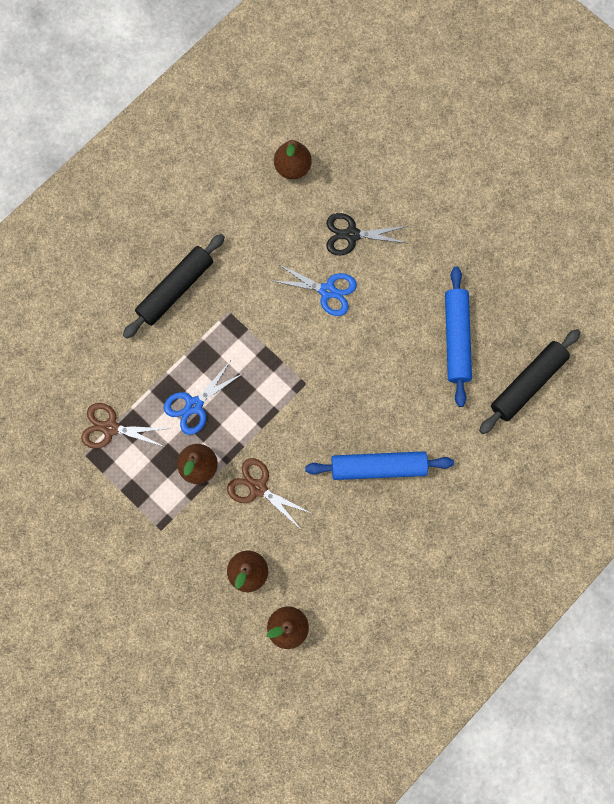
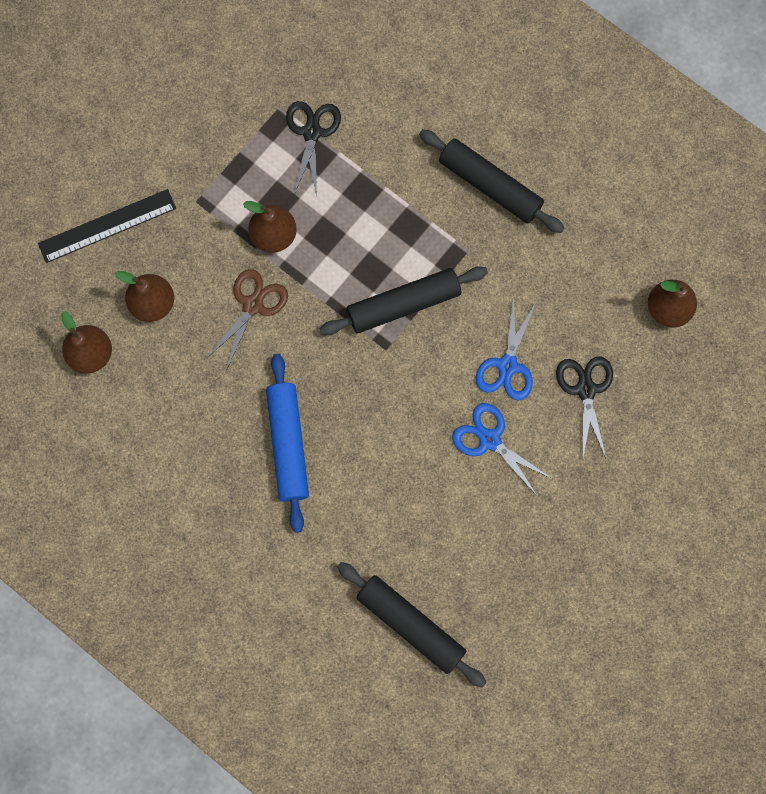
camera: 85 degrees right, 0 degrees up
brown scissors [81,403,170,449] -> black scissors [286,101,341,197]
blue scissors [164,360,244,435] -> blue scissors moved to [452,403,553,497]
blue rolling pin [445,266,472,407] -> none
none -> black ruler [38,189,176,263]
none -> black rolling pin [320,266,488,335]

